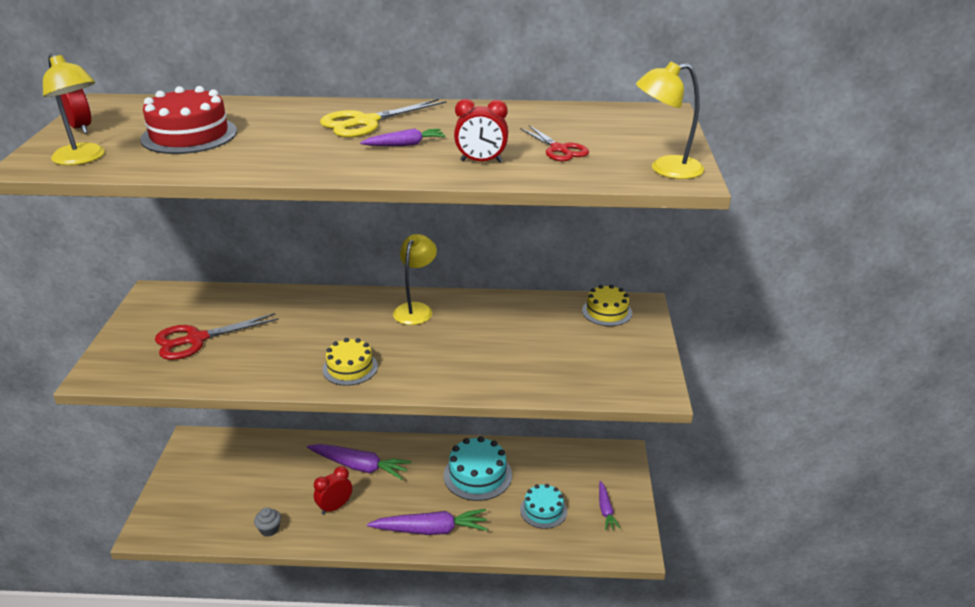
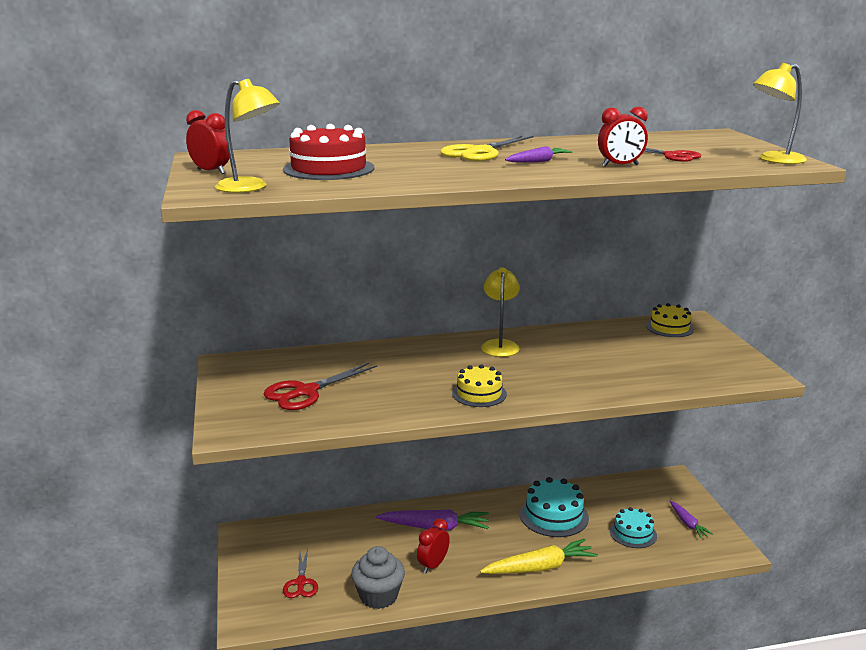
camera: 15 degrees left, 10 degrees down
grey cupcake [254,507,281,537] -> grey cupcake [351,546,405,609], size x1.90
purple carrot [367,509,488,535] -> yellow carrot [480,539,598,574]
none -> red scissors [283,549,318,598]

